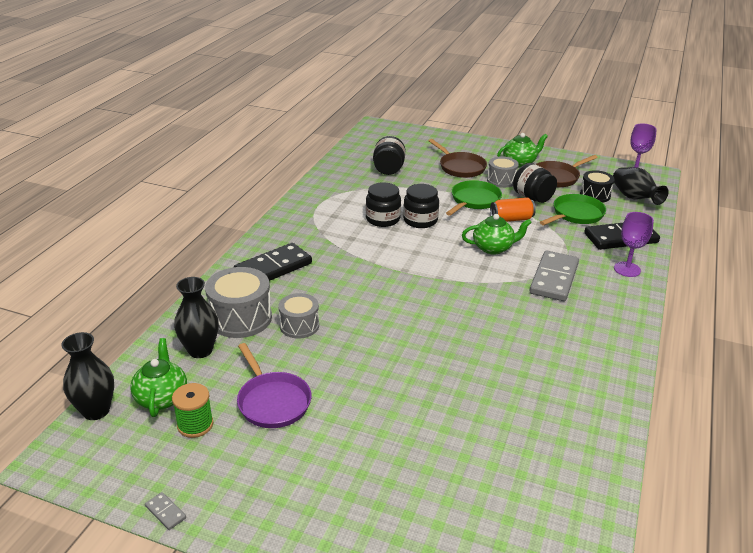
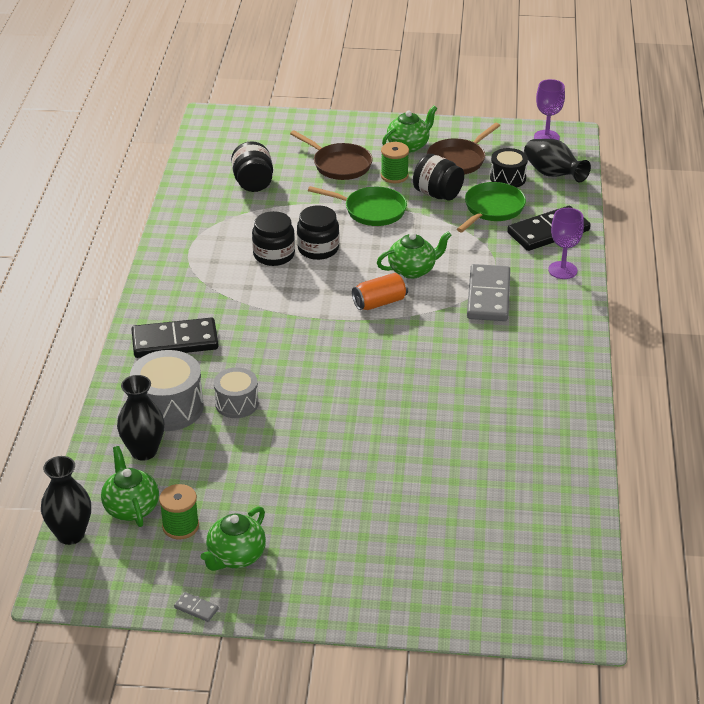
camera: 15 degrees left, 5 degrees up
black domino [234,243,312,281] -> black domino turned 45 degrees clockwise [131,318,218,358]
purple pan [237,343,312,428] -> none
green pan [446,180,502,216] -> green pan turned 90 degrees clockwise [308,186,407,226]
grey drum [487,156,519,188] -> green spool [381,142,409,183]
orange can [490,197,536,222] -> orange can moved to [352,273,408,310]
none -> green teapot [201,506,266,571]

